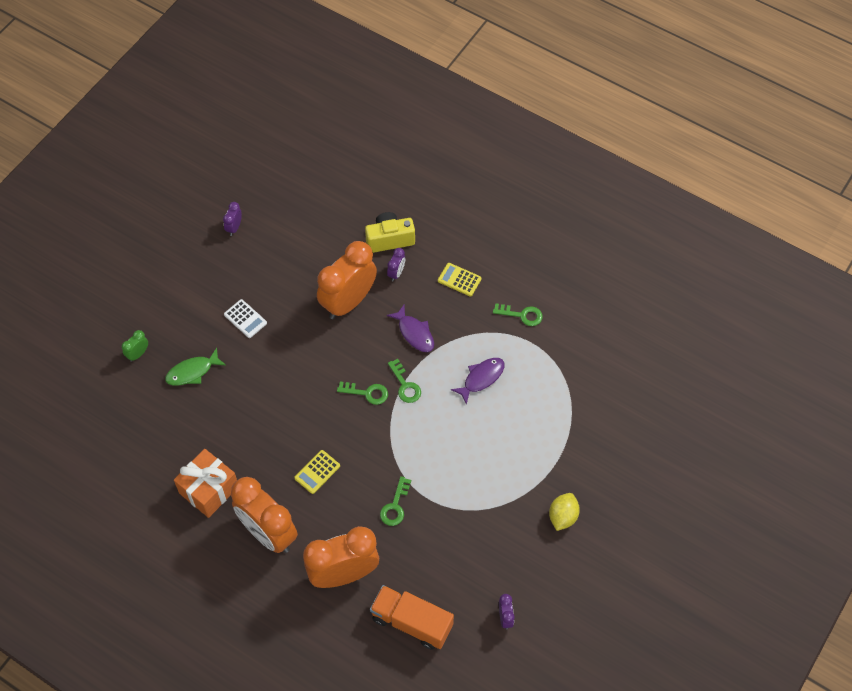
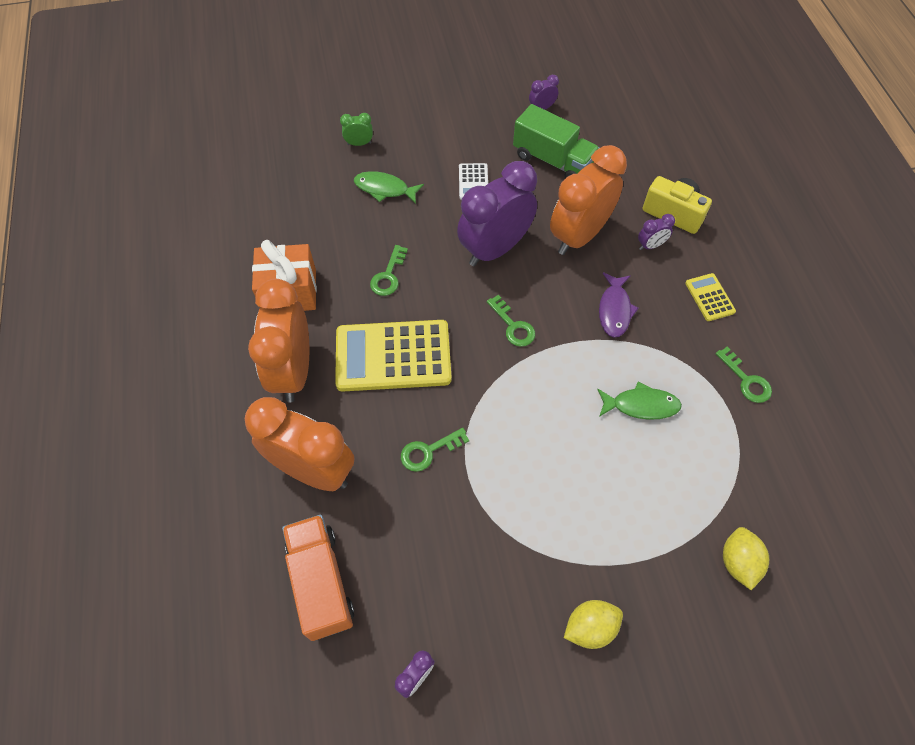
camera: 45 degrees right, 0 degrees up
yellow calculator [294,450,340,494] -> yellow calculator [335,320,452,392], size x2.17
orange clock [317,241,377,319] -> orange clock turned 45 degrees counterclockwise [550,145,627,255]
green key [388,359,421,403] -> green key moved to [370,245,408,296]
purple fish [451,358,504,405] -> green fish [597,382,682,420]
none -> purple clock [457,161,537,266]
none -> green truck [513,104,599,178]
none -> yellow lemon [723,527,769,590]

